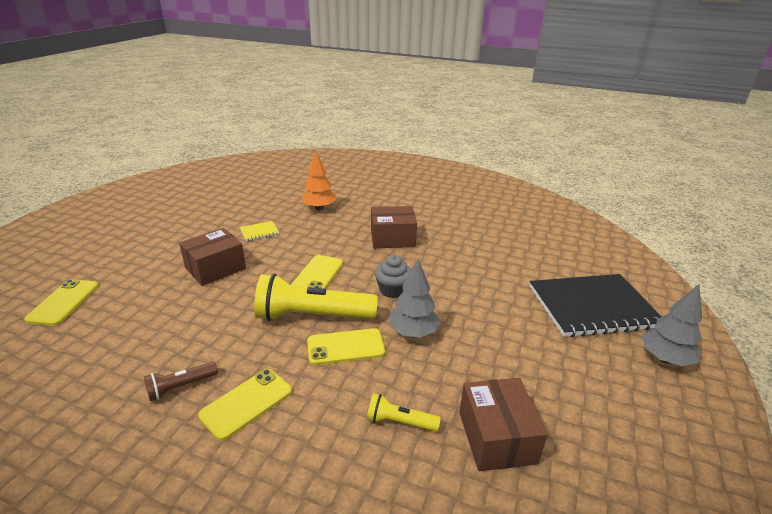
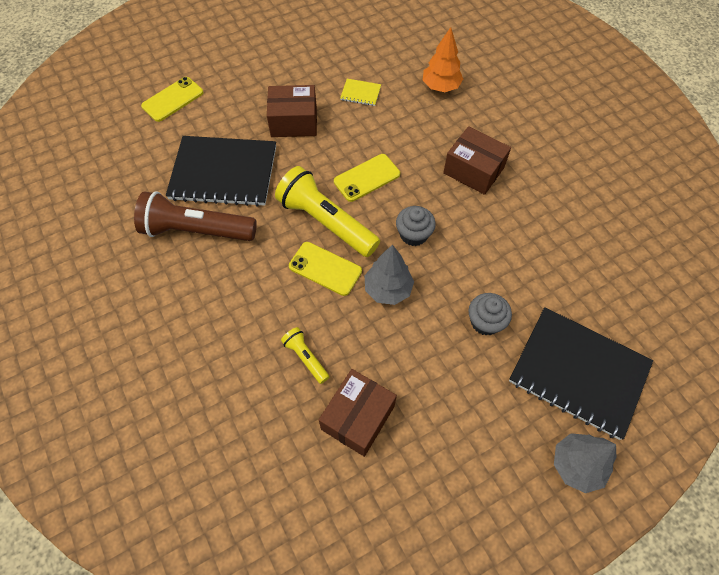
camera: 40 degrees right, 30 degrees up
brown flashlight [144,362,218,401] -> brown flashlight [134,191,257,241], size x2.09
yellow phone [198,369,292,441] -> none
none -> black notebook [166,136,276,207]
none -> grey cupcake [468,293,512,336]

